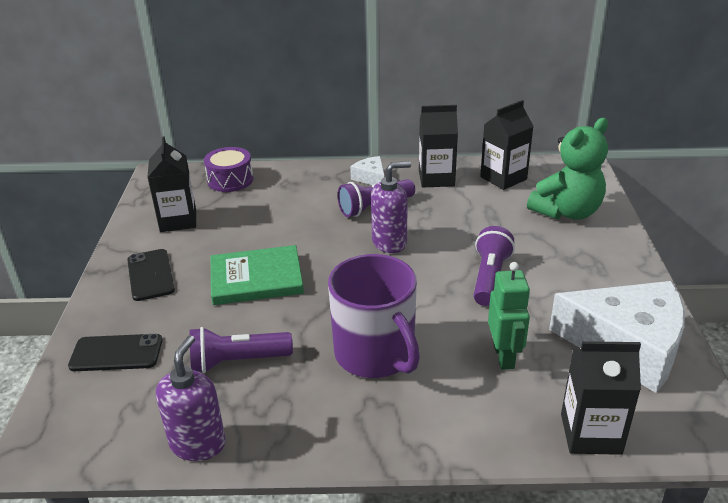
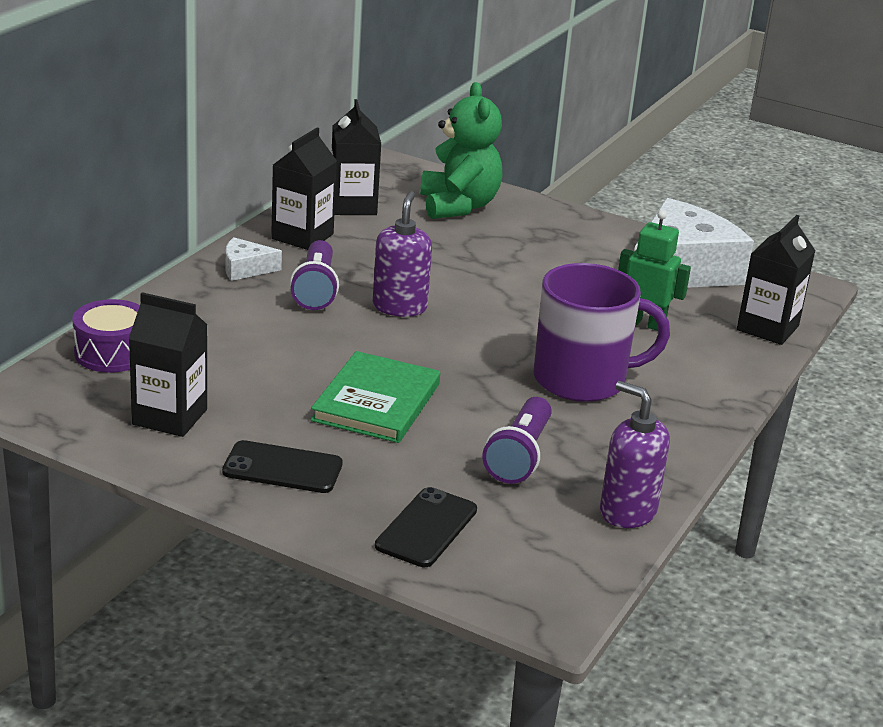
camera: 65 degrees left, 5 degrees down
purple flashlight [473,226,515,306] -> none

